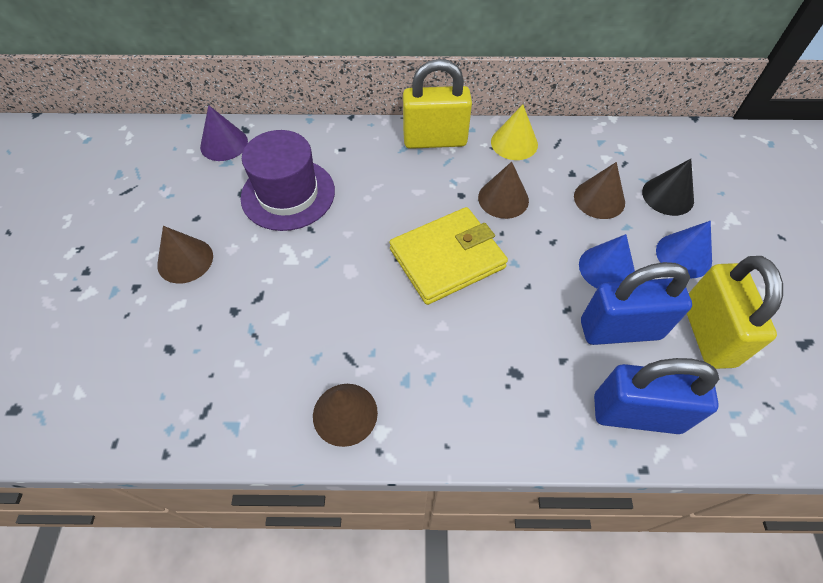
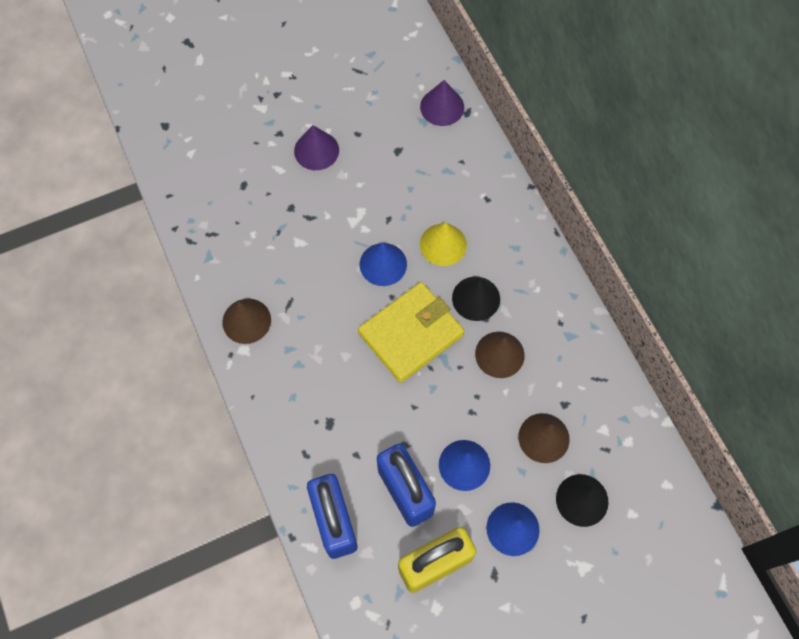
camera: 65 degrees right, 10 degrees up
brown cone [157,226,213,284] -> purple cone [294,125,339,170]
purple hat [240,130,335,231] -> none
yellow wallet [389,207,508,305] -> yellow wallet turned 75 degrees counterclockwise [358,282,464,383]
yellow padlock [403,59,472,149] -> none
yellow cone [491,105,538,160] -> yellow cone moved to [420,222,467,266]
none -> blue cone [359,243,407,286]
none -> black cone [452,277,500,321]

